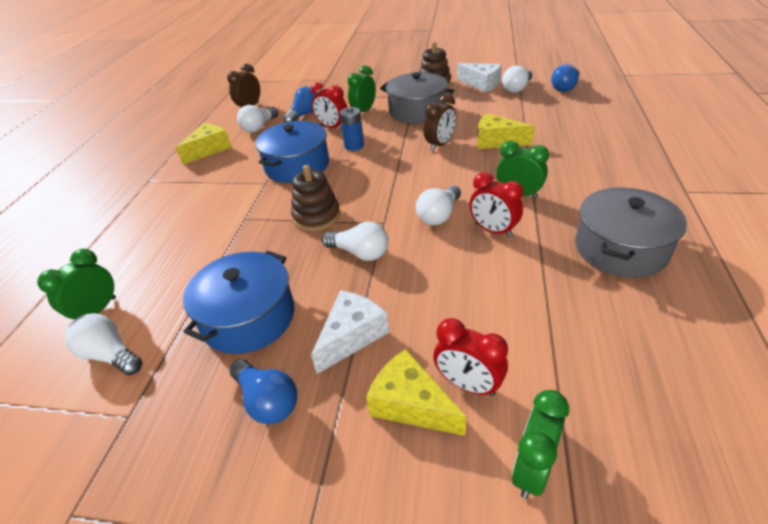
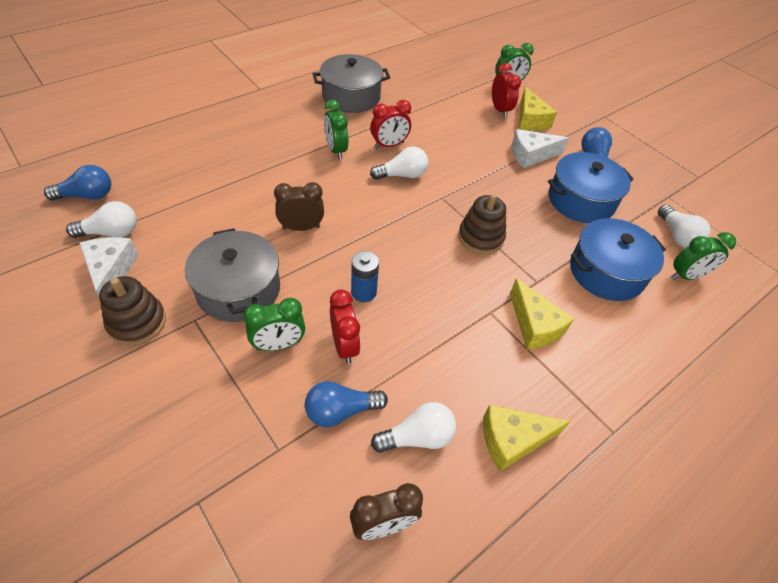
camera: 145 degrees left, 10 degrees up
blue pot [256,121,329,183] -> blue pot moved to [570,218,666,301]
white light bulb [322,222,388,261] -> none
red clock [470,172,523,238] -> red clock turned 75 degrees clockwise [370,100,411,148]
yellow cheese [477,113,535,149] -> yellow cheese moved to [510,279,574,350]

